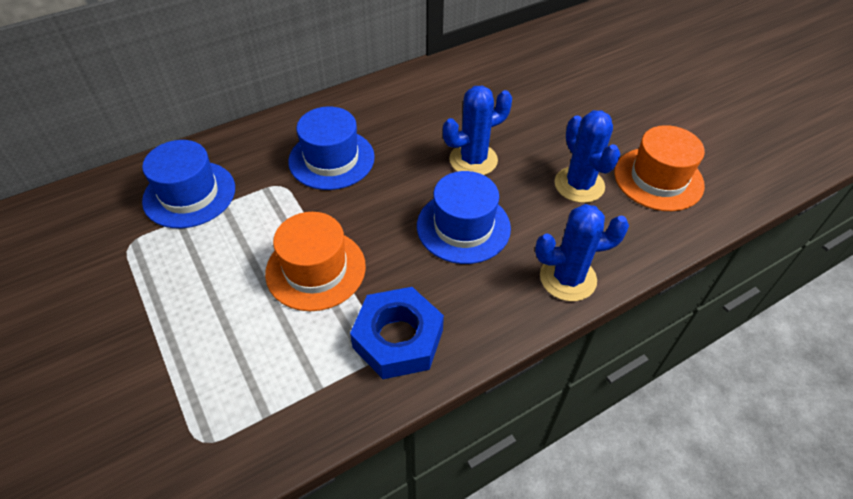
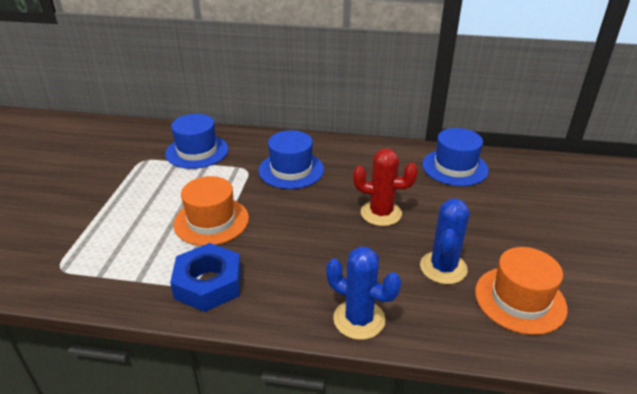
camera: 40 degrees right, 15 degrees down
blue hat [417,171,511,264] -> blue hat moved to [422,128,489,186]
blue cactus [443,86,512,175] -> red cactus [353,148,418,226]

